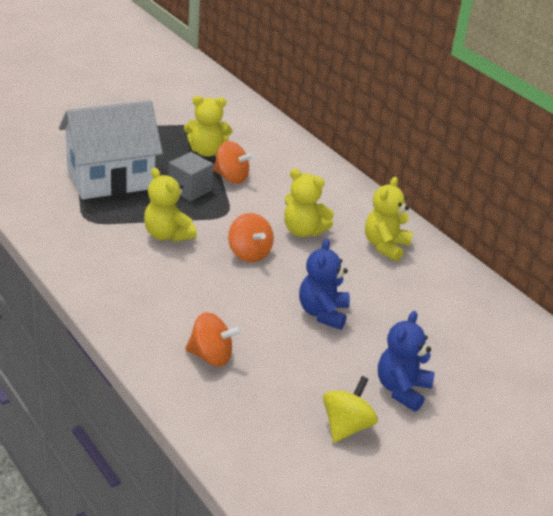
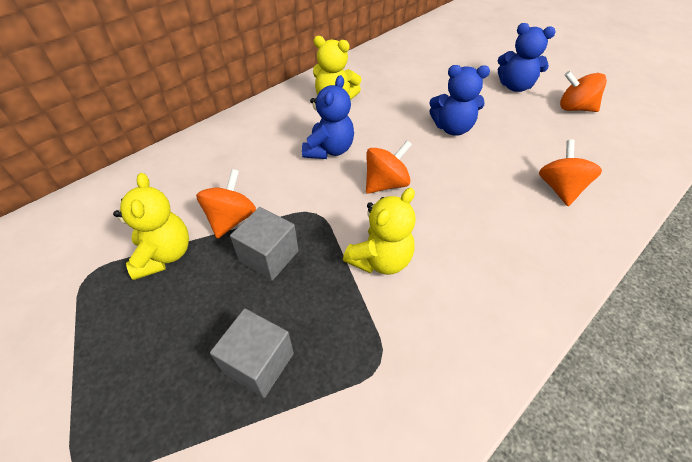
camera: 95 degrees left, 15 degrees up
white house [59,100,163,200] -> grey cube [210,308,294,398]
yellow teddy bear [284,169,334,237] -> blue teddy bear [302,75,354,159]
yellow spinning top [323,376,378,443] -> orange spinning top [560,71,607,112]

